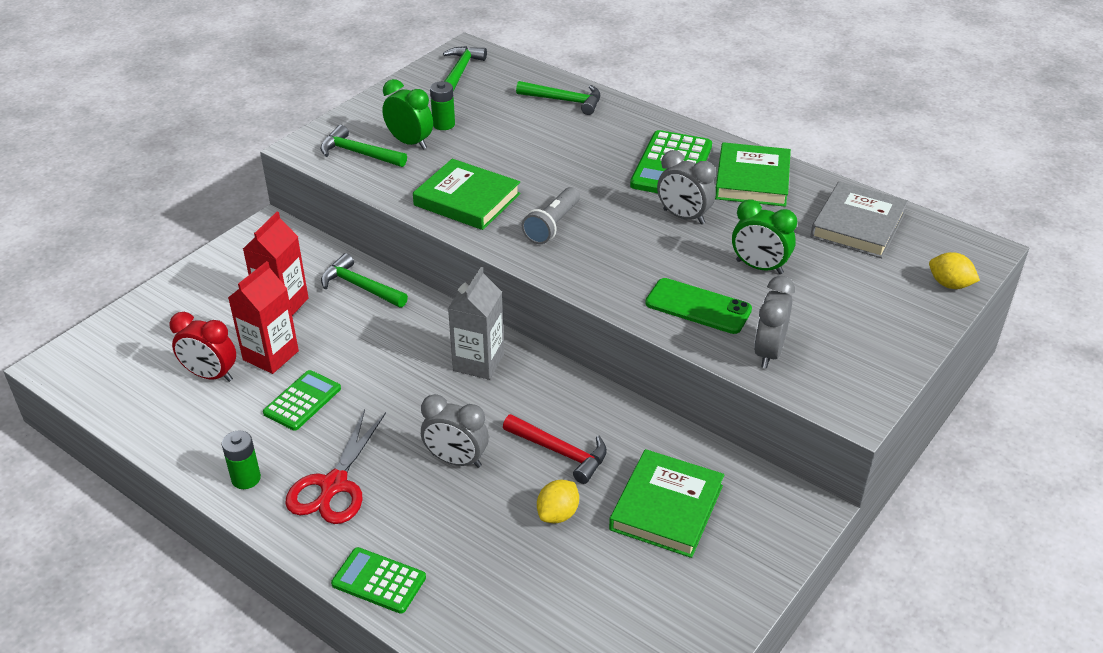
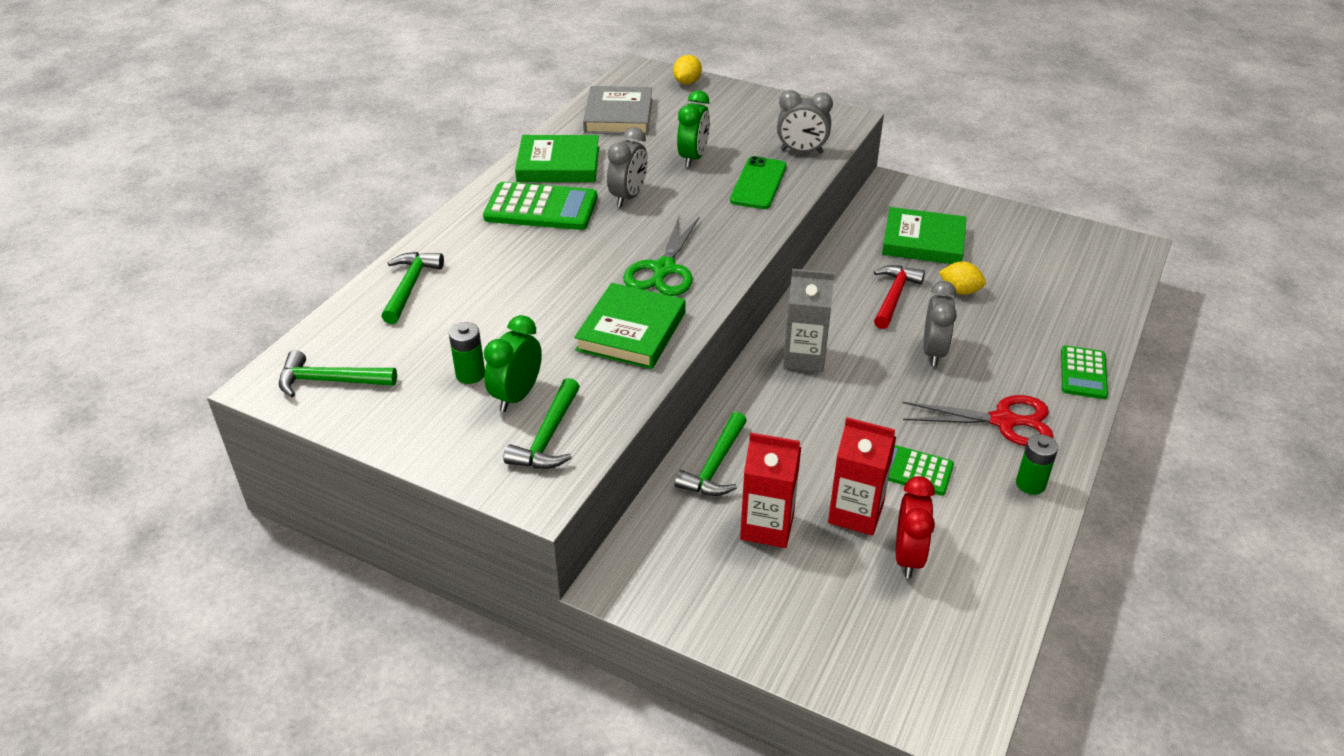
camera: 100 degrees left, 0 degrees up
grey flashlight [522,187,580,244] -> green scissors [623,215,700,296]
grey book [810,182,908,258] -> grey book turned 75 degrees clockwise [583,86,652,135]

